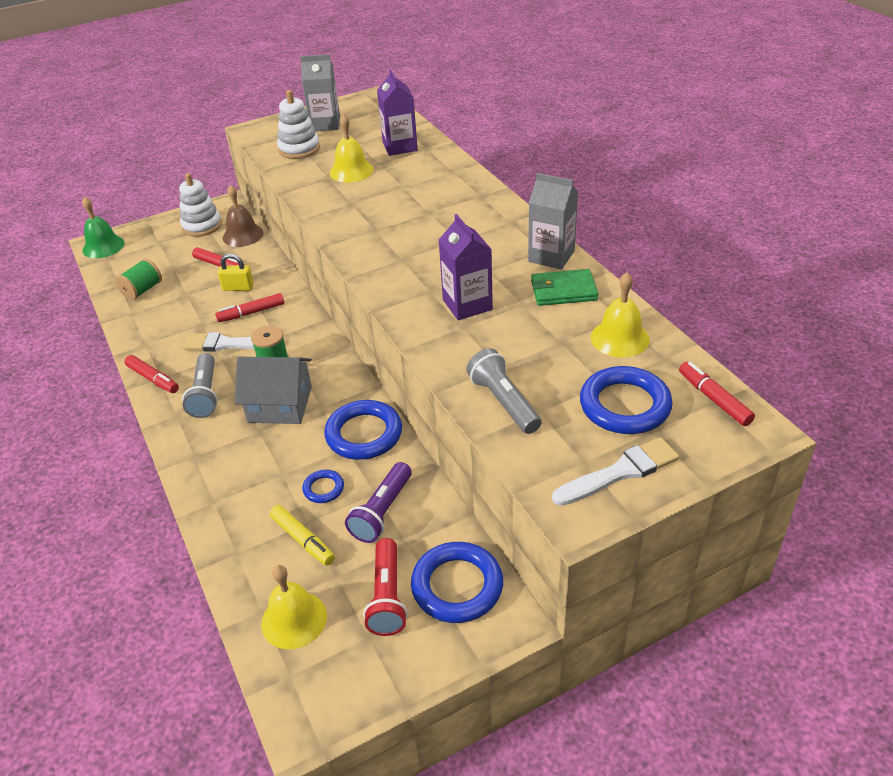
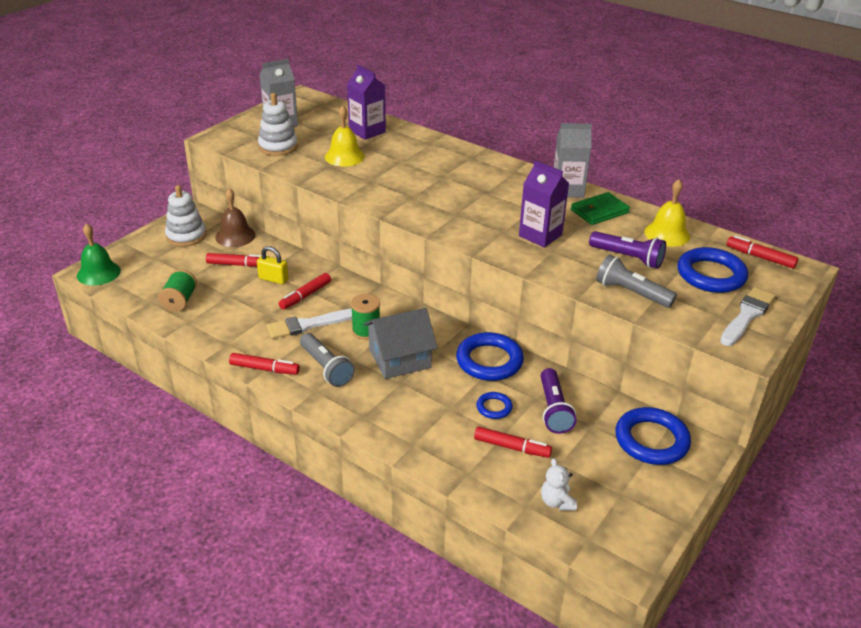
camera: 30 degrees left, 5 degrees down
yellow padlock [218,254,254,291] -> yellow padlock turned 45 degrees clockwise [257,246,288,284]
yellow bell [261,565,327,649] -> white teddy bear [541,458,577,510]
yellow marker [270,505,335,566] -> red marker [474,427,552,458]
red flashlight [363,538,407,636] -> none
none -> purple flashlight [589,231,666,269]

